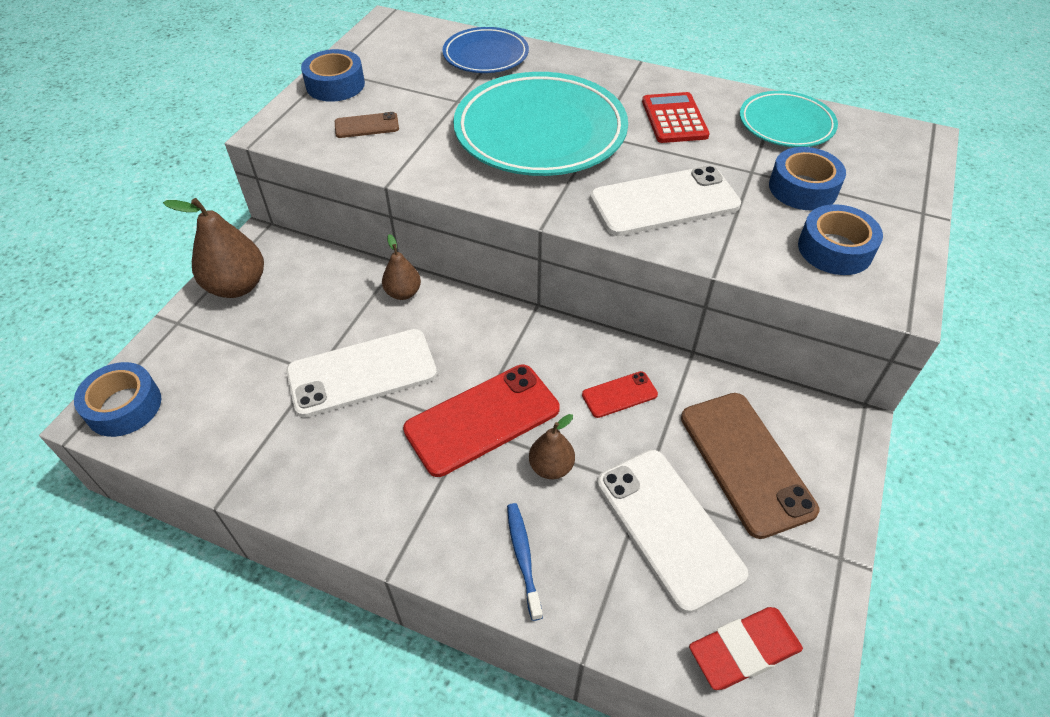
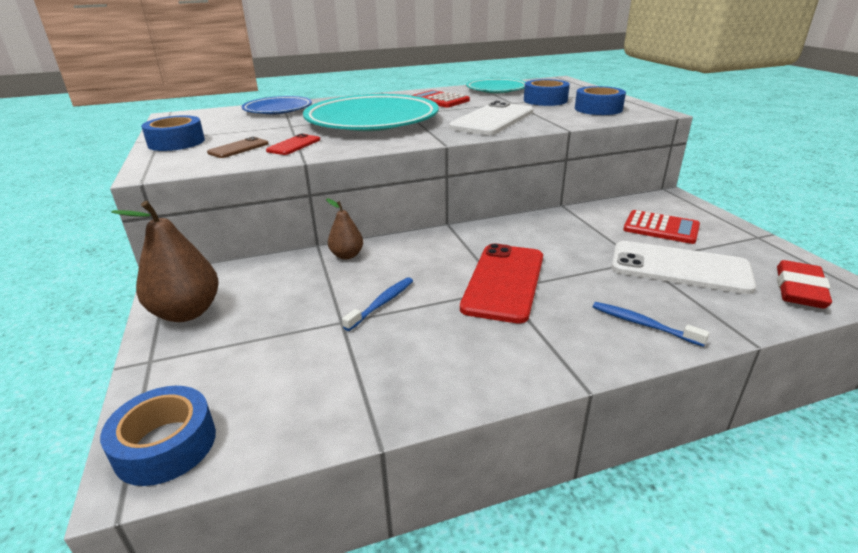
camera: 40 degrees left, 20 degrees down
white phone [286,329,437,418] -> blue toothbrush [342,277,413,331]
brown pear [529,414,575,479] -> none
red phone [582,371,658,418] -> red phone moved to [266,134,320,155]
brown phone [681,393,819,539] -> red calculator [623,210,700,244]

